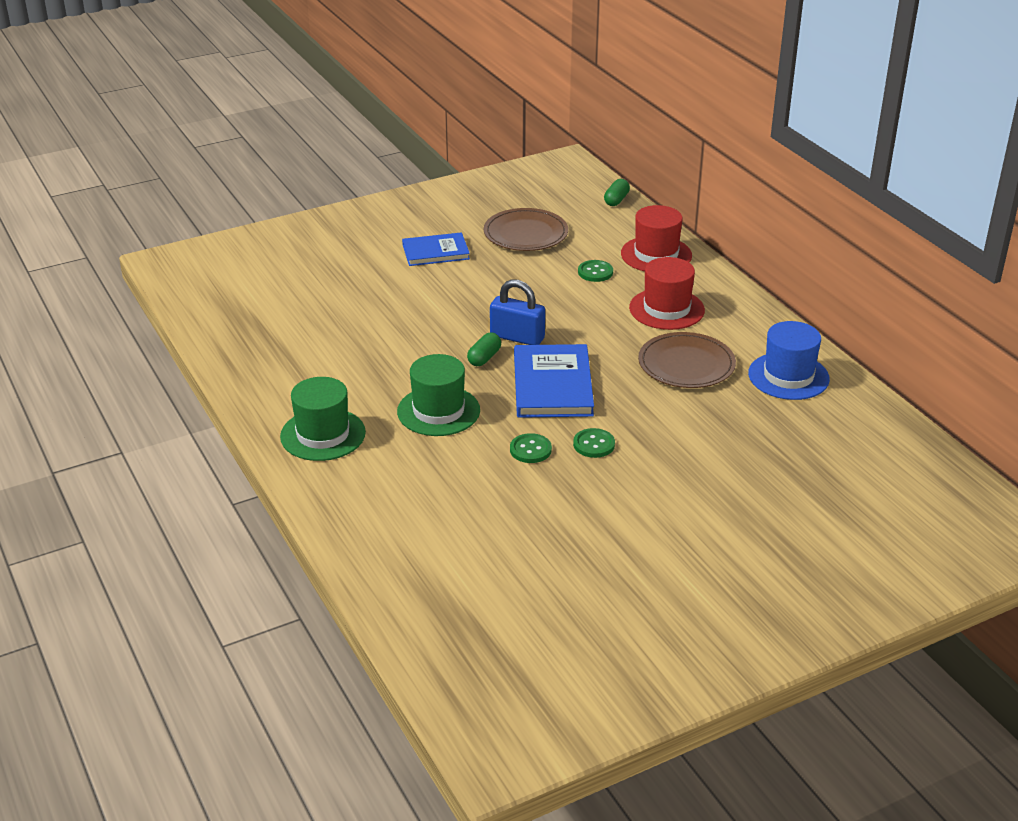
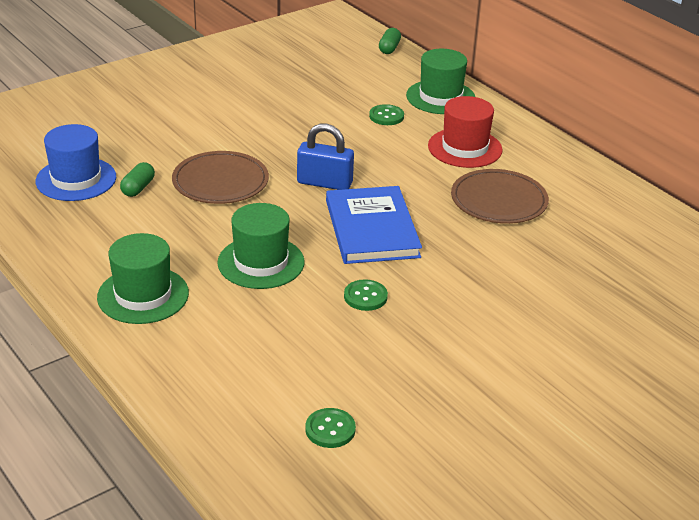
camera: 10 degrees left, 0 degrees up
blue book [402,232,470,266] -> none
green capsule [467,333,501,366] -> green capsule moved to [120,162,155,197]
brown plate [484,208,568,251] -> brown plate moved to [172,151,269,204]
green button [573,428,615,458] -> green button moved to [305,408,356,448]
red hat [621,205,692,271] -> green hat [406,49,475,114]
blue hat [748,321,830,400] -> blue hat moved to [36,124,116,201]

